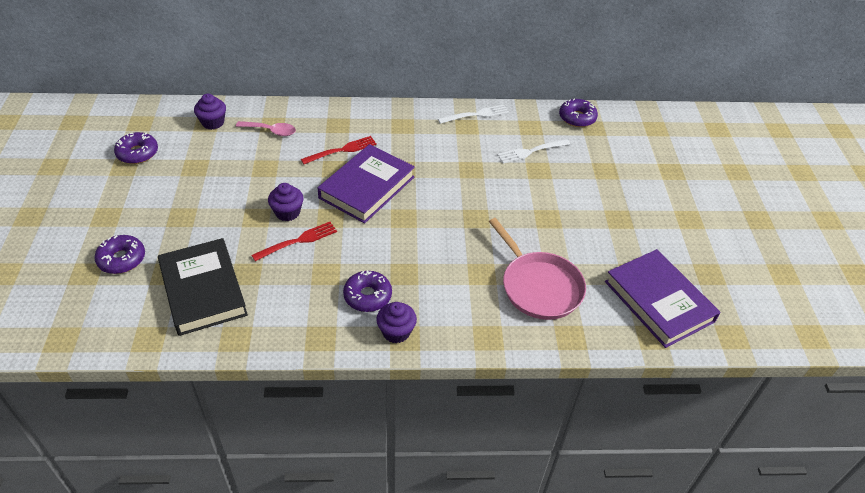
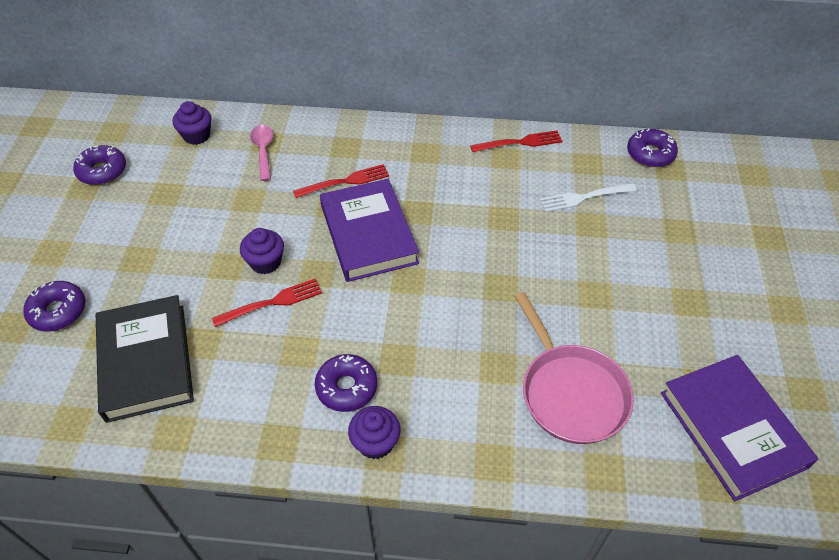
camera: 10 degrees right, 5 degrees up
pink spoon [236,121,296,136] -> pink spoon turned 120 degrees counterclockwise [250,125,273,181]
purple book [317,144,415,223] -> purple book turned 60 degrees counterclockwise [320,179,419,282]
white fork [438,105,509,124] -> red fork [470,130,563,152]

